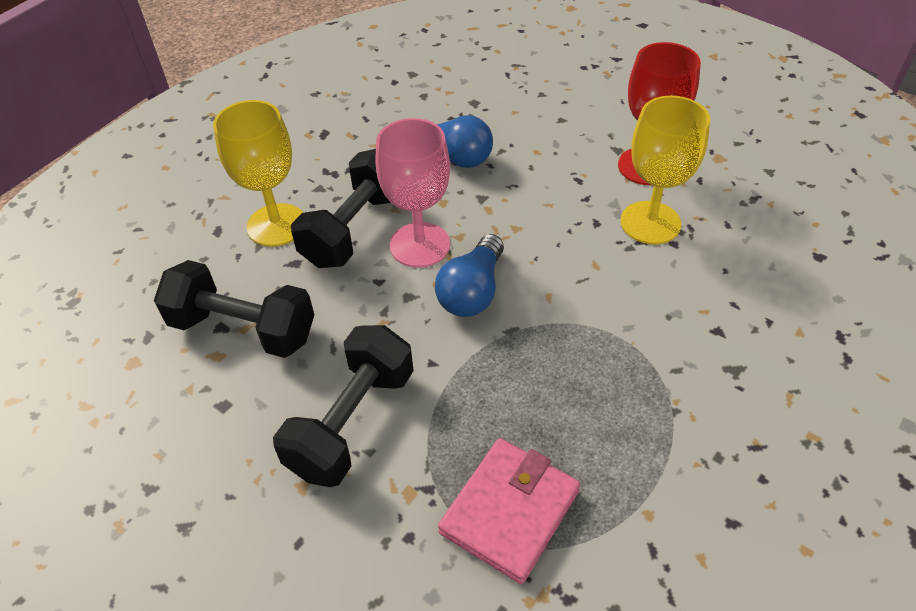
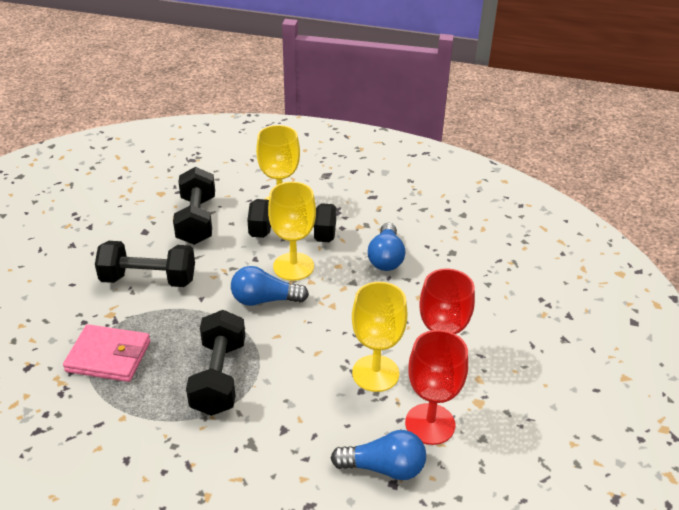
camera: 65 degrees right, 10 degrees down
pink goblet [375,118,450,268] -> yellow goblet [268,182,316,281]
none -> black dumbbell [186,310,245,416]
none -> blue light bulb [331,430,426,480]
none -> red goblet [405,330,468,445]

